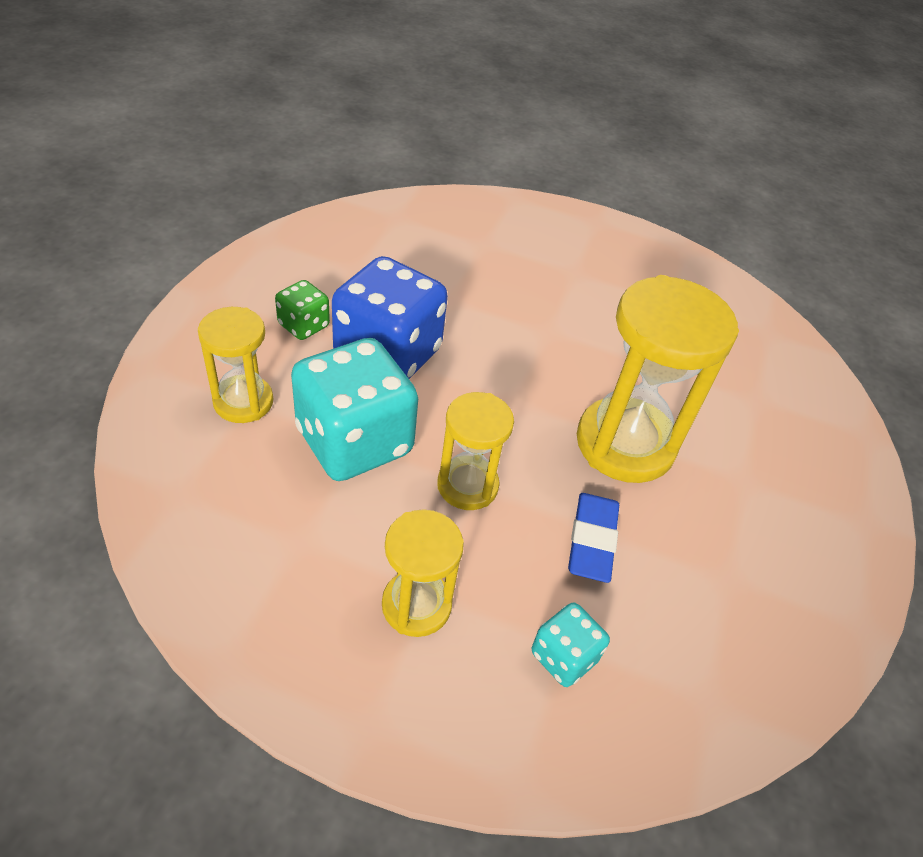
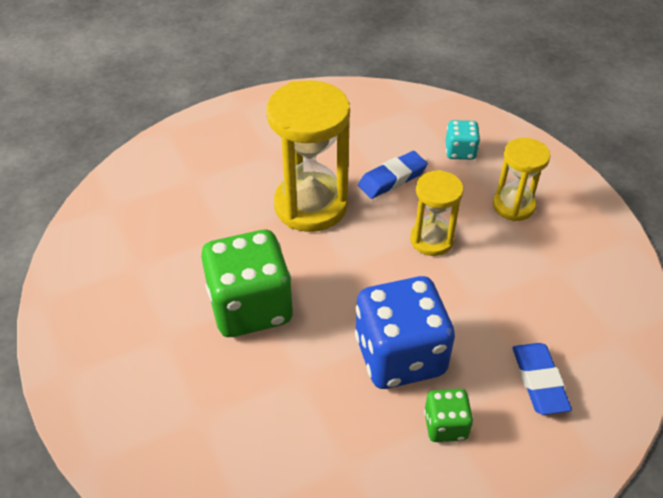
camera: 130 degrees left, 0 degrees up
yellow hourglass [198,307,273,423] -> blue eraser [512,343,572,415]
turquoise dice [291,338,418,481] -> none
none -> green dice [201,230,294,337]

